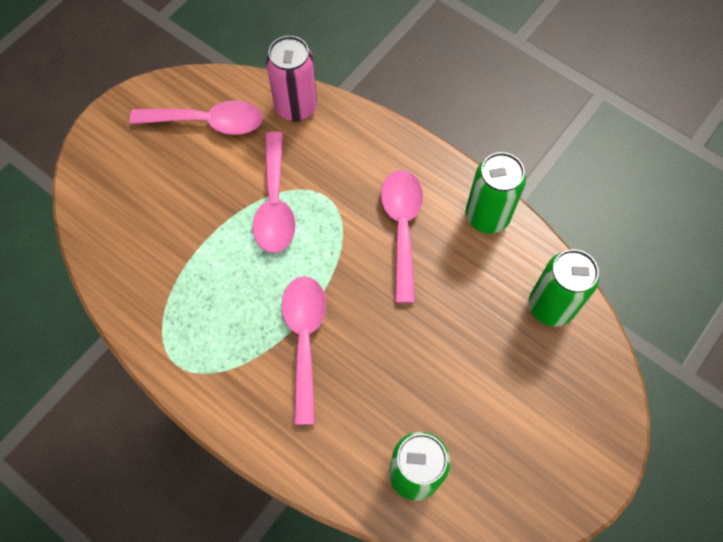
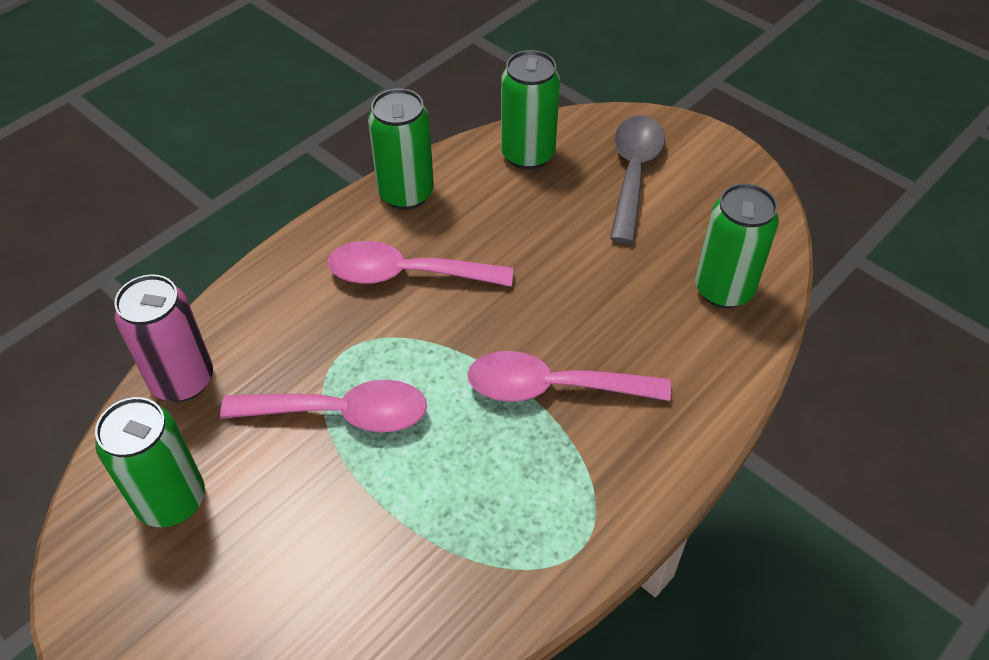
camera: 85 degrees left, 15 degrees down
pink spoon [130,100,263,135] -> green can [95,397,205,527]
none -> grey spoon [610,115,665,243]

